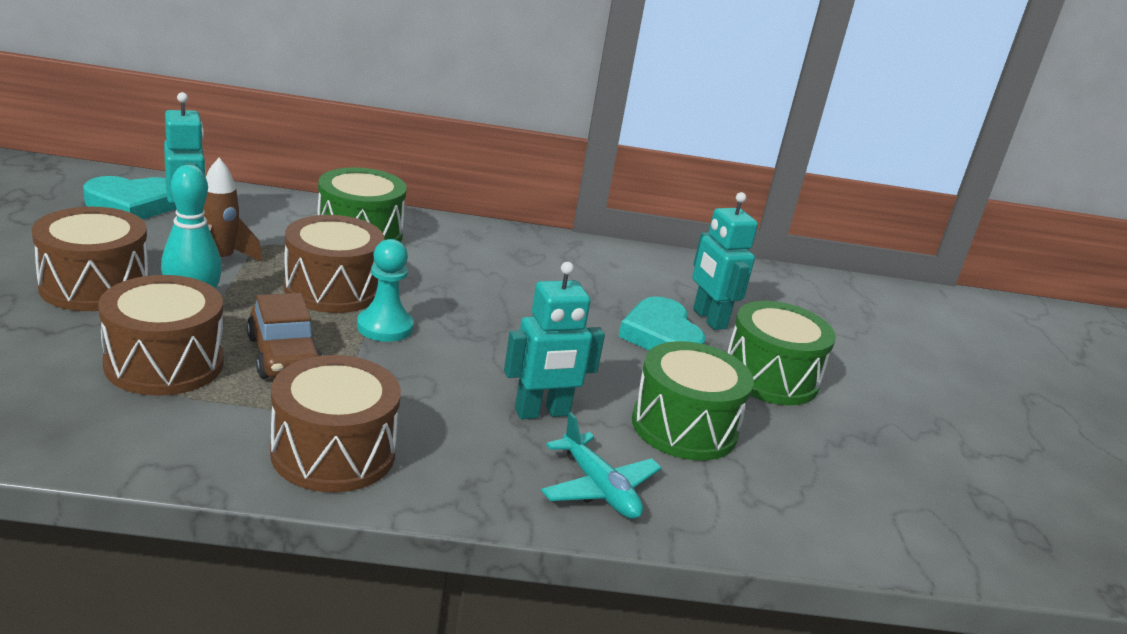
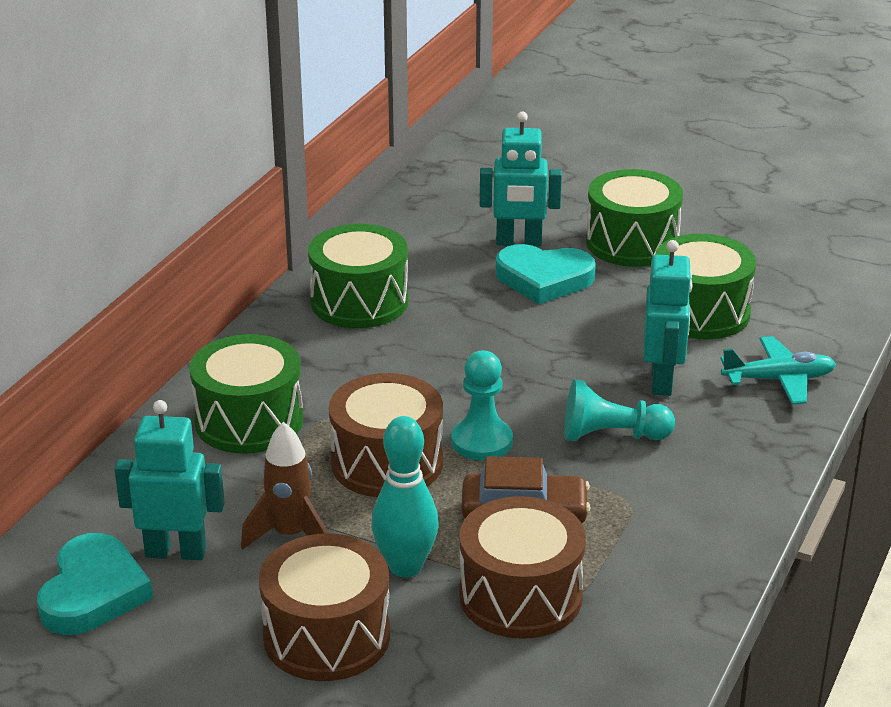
camera: 60 degrees left, 5 degrees up
brown drum [270,355,401,493] -> none
none -> green drum [308,224,408,328]
none -> turquoise pawn [564,379,675,441]

